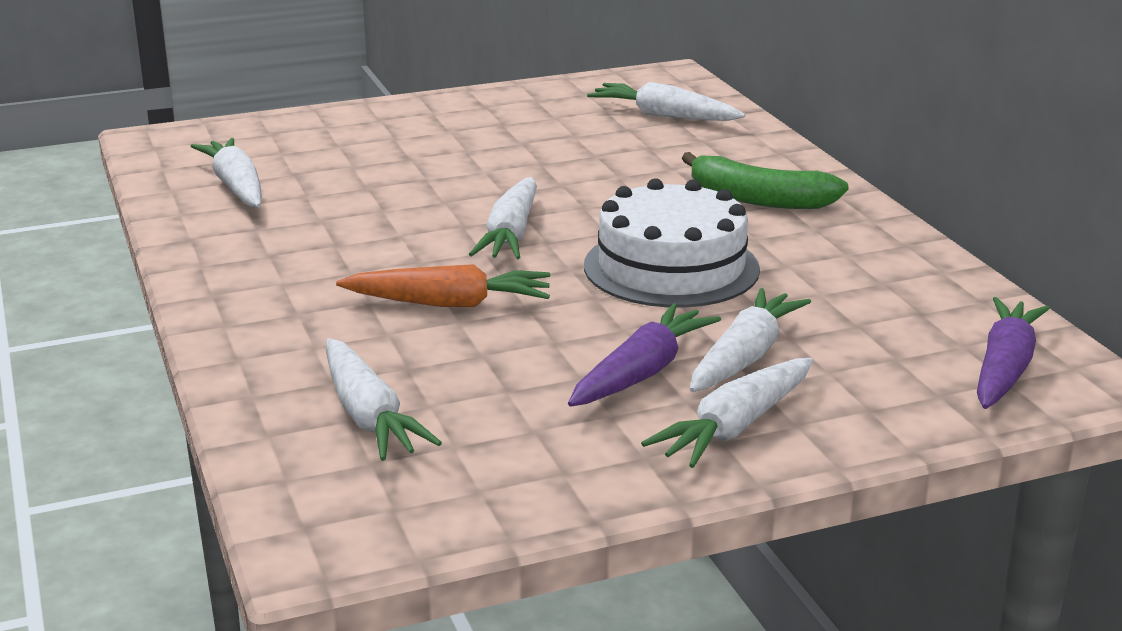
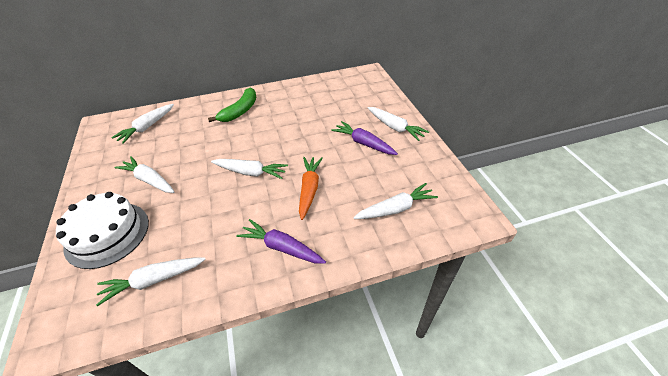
camera: 85 degrees left, 20 degrees up
white cake [584,178,760,308] -> white cake moved to [56,192,149,269]
white carrot [690,288,811,392] -> white carrot moved to [114,156,174,193]
purple carrot [977,297,1050,409] -> purple carrot moved to [236,219,326,264]

